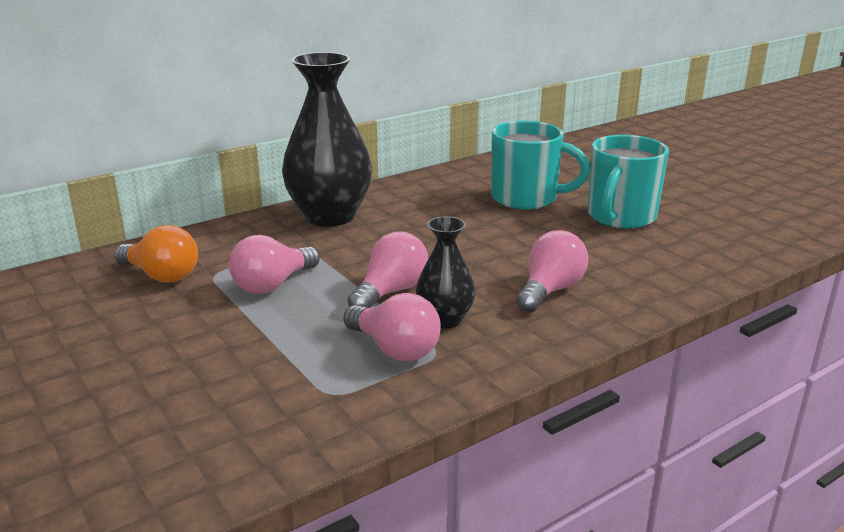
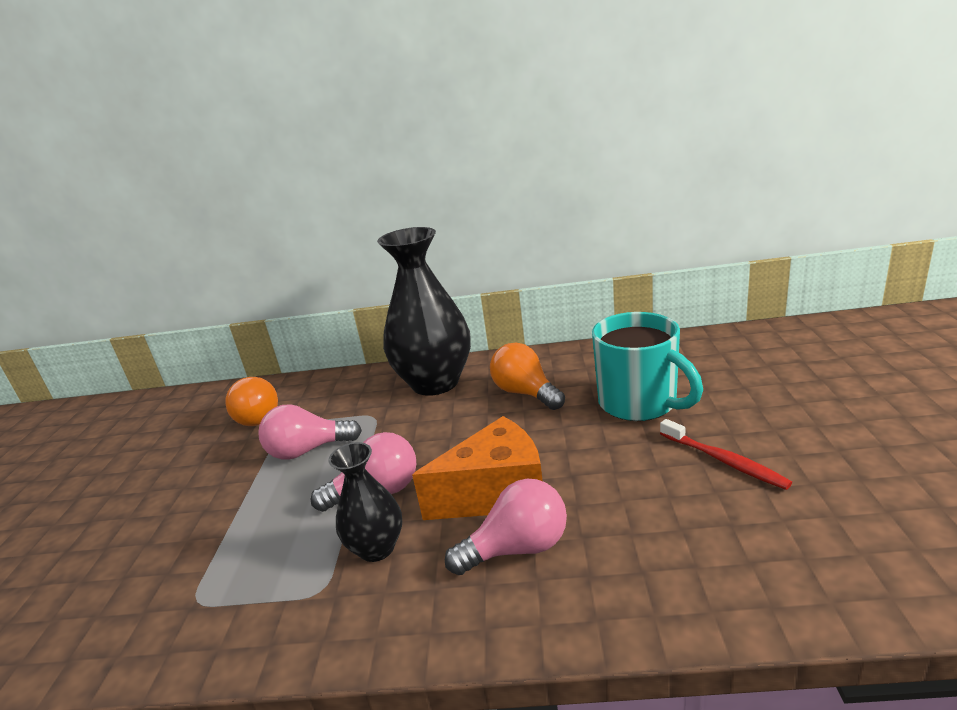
camera: 40 degrees right, 0 degrees up
pink light bulb [343,293,441,361] -> none
turquoise mug [588,135,669,229] -> red toothbrush [660,419,792,490]
none -> orange cheese [412,416,543,520]
none -> orange light bulb [490,343,565,410]

